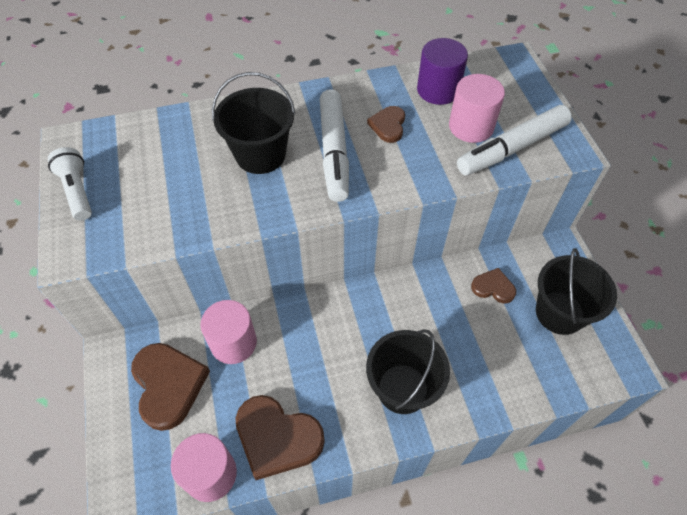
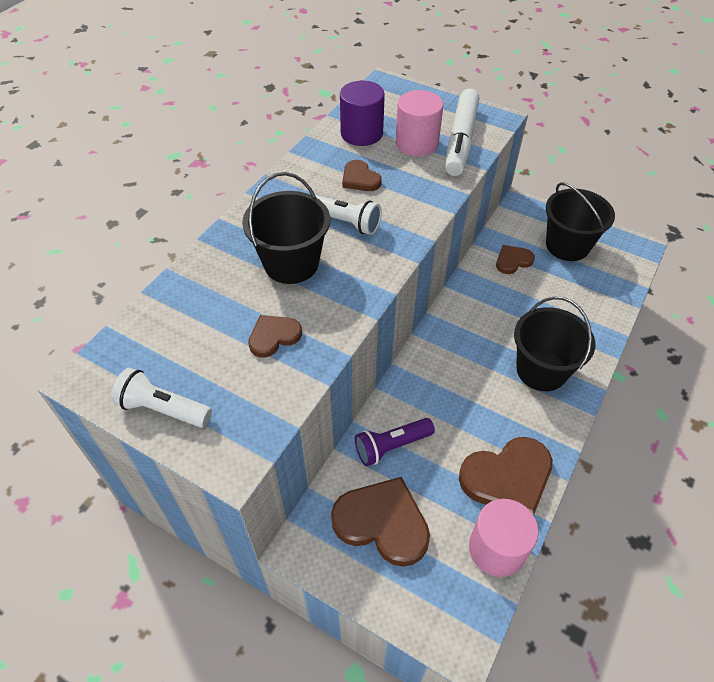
camera: 45 degrees left, 5 degrees down
pink cylinder [200,300,257,364] -> purple flashlight [355,418,435,466]
white marker [320,89,349,202] -> white flashlight [315,195,382,235]
none -> brown heart [248,315,302,358]

